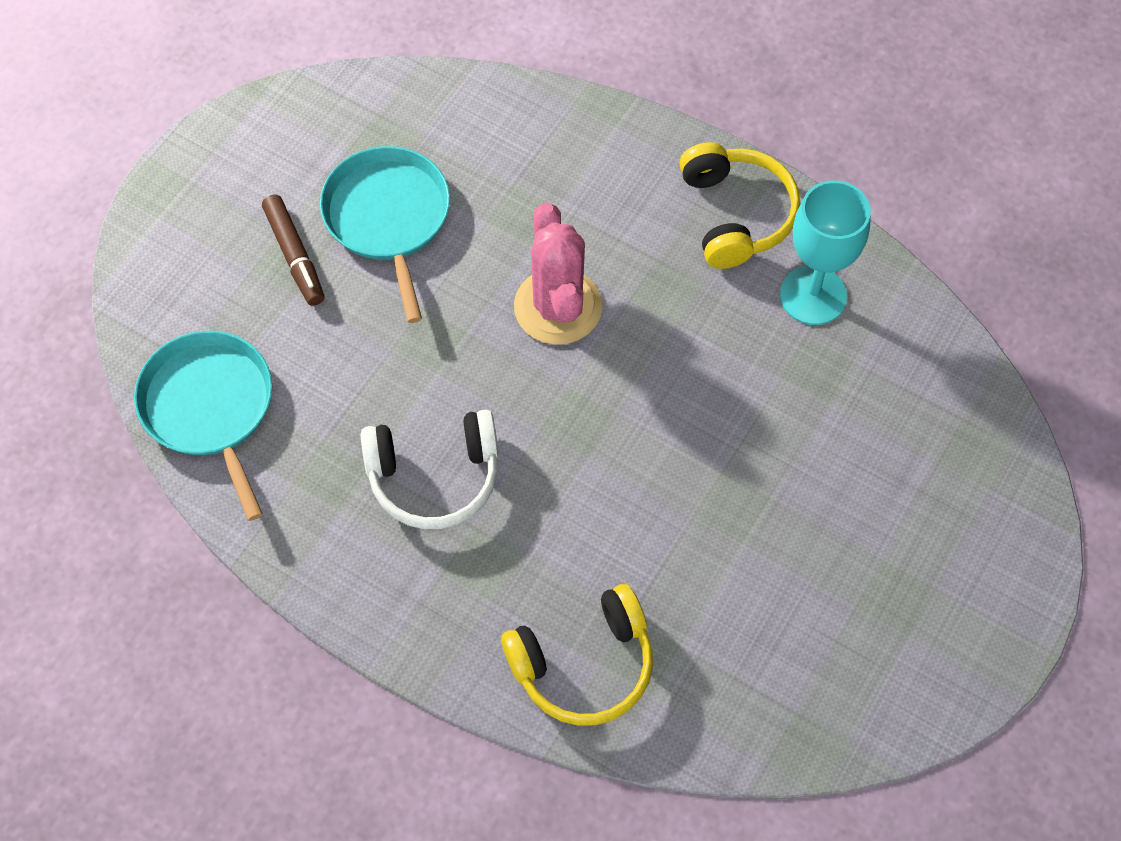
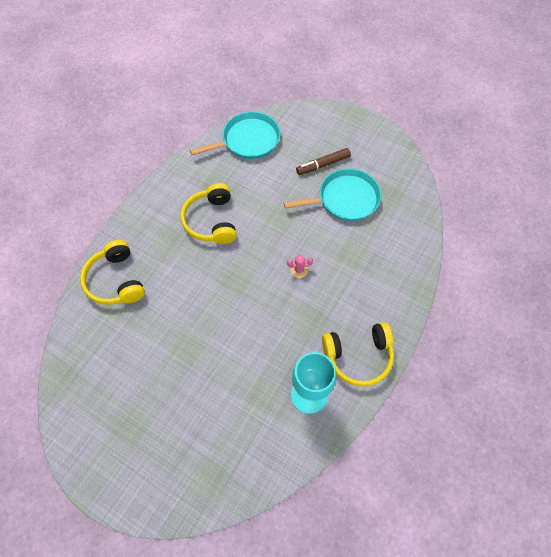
camera: 90 degrees right, 0 degrees up
white headphones [361,410,499,529] -> yellow headphones [181,183,237,244]
pink cactus [514,203,602,345] -> pink cactus [287,255,313,278], size x0.41

